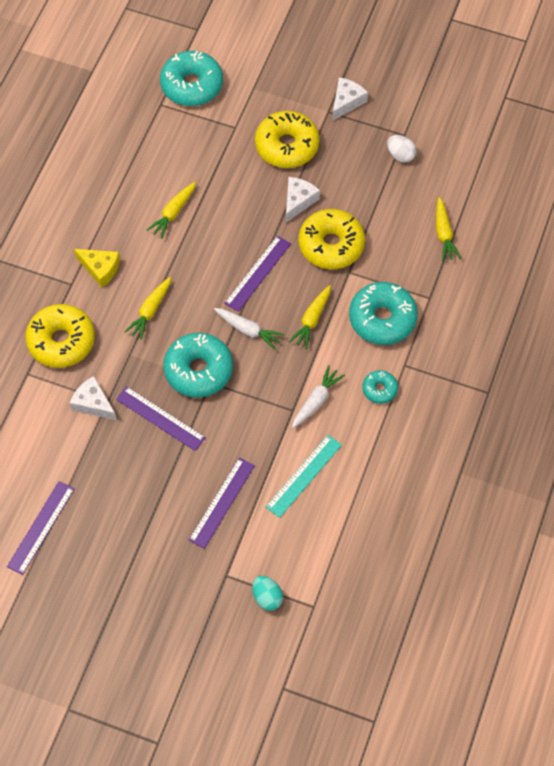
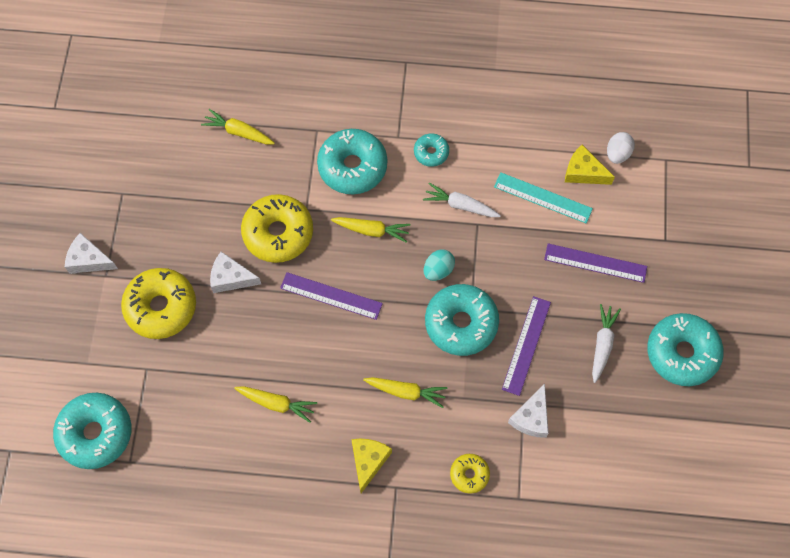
camera: 105 degrees left, 5 degrees up
purple ruler [7,481,74,575] -> none
yellow donut [25,304,95,368] -> yellow donut [450,454,490,494], size x0.51
white carrot [214,308,284,350] -> white carrot moved to [592,304,621,383]
turquoise egg [252,576,283,611] -> turquoise egg moved to [424,249,455,281]
white egg [387,135,416,163] -> white egg moved to [607,132,635,164]
yellow carrot [436,197,461,261] -> yellow carrot turned 135 degrees counterclockwise [201,109,275,144]
none -> yellow cheese [565,145,615,185]
none -> turquoise donut [647,313,724,386]

